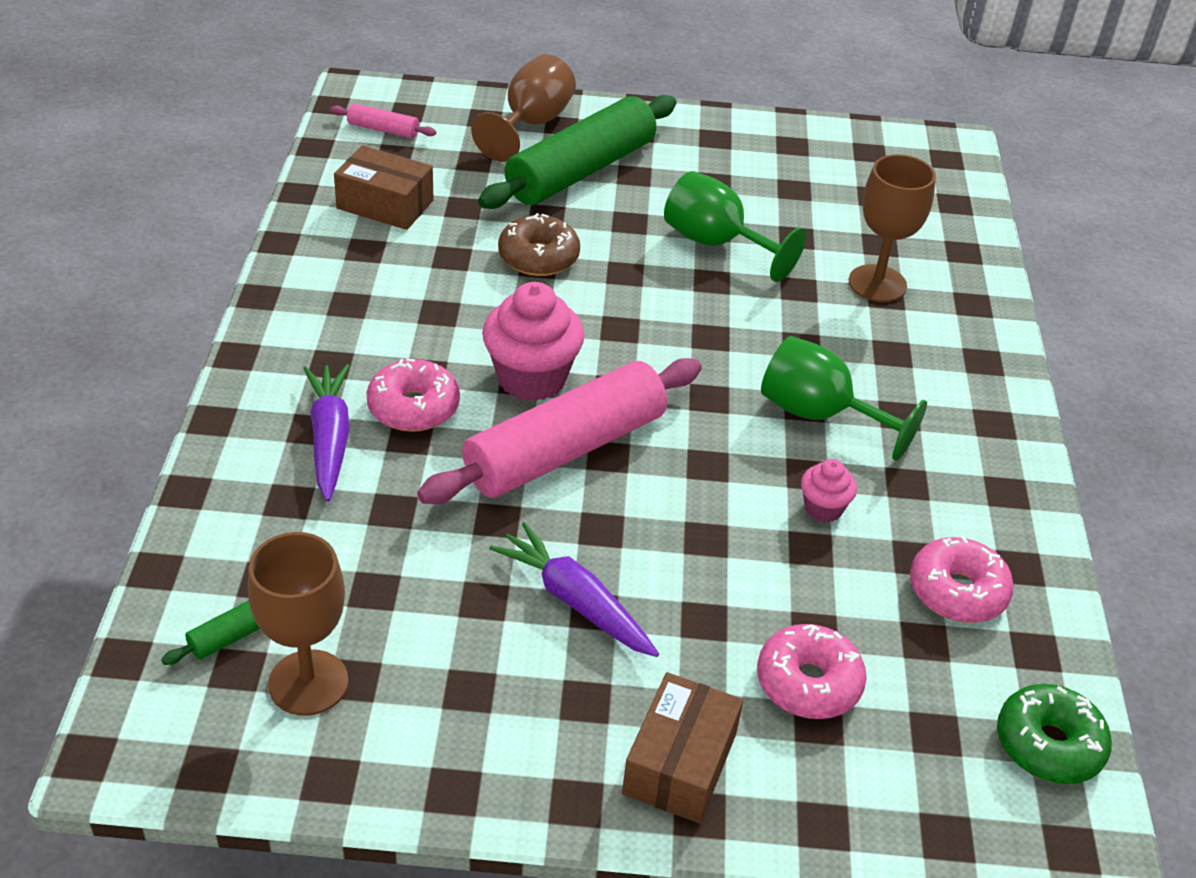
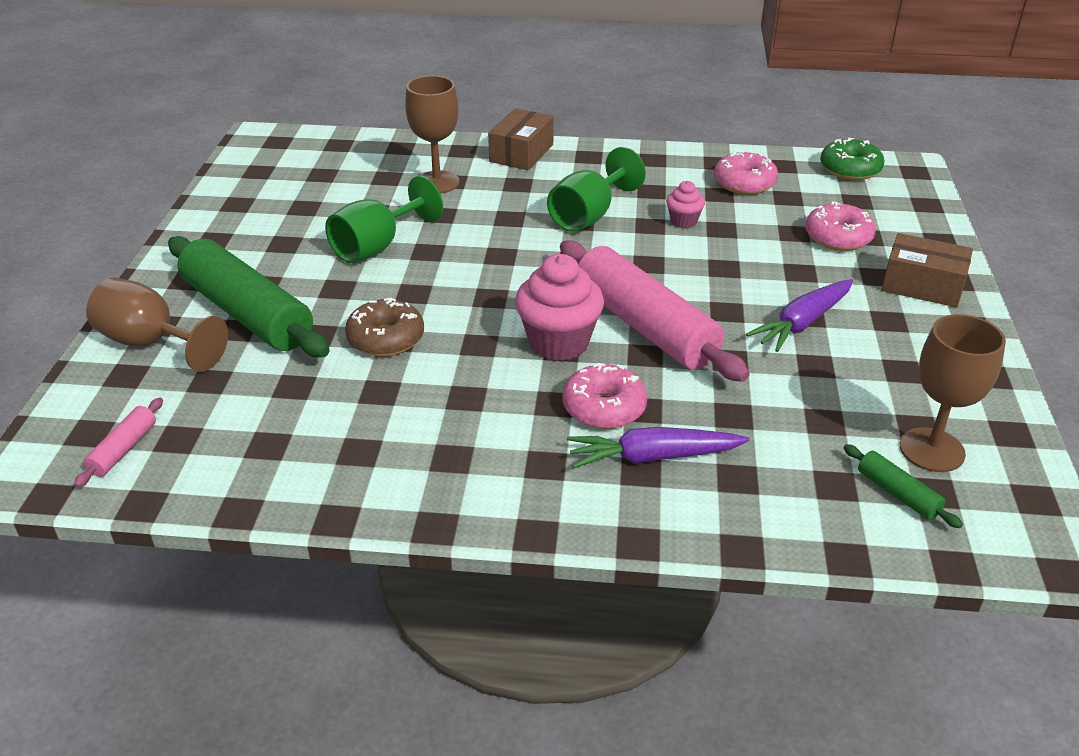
camera: 85 degrees left, 5 degrees down
brown box [334,145,434,230] -> brown box moved to [488,108,554,170]

